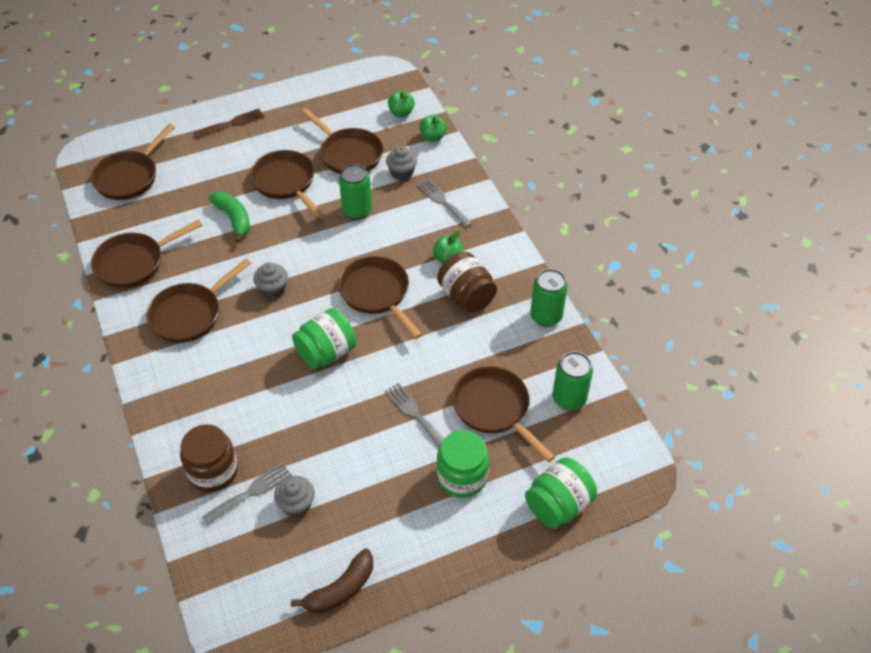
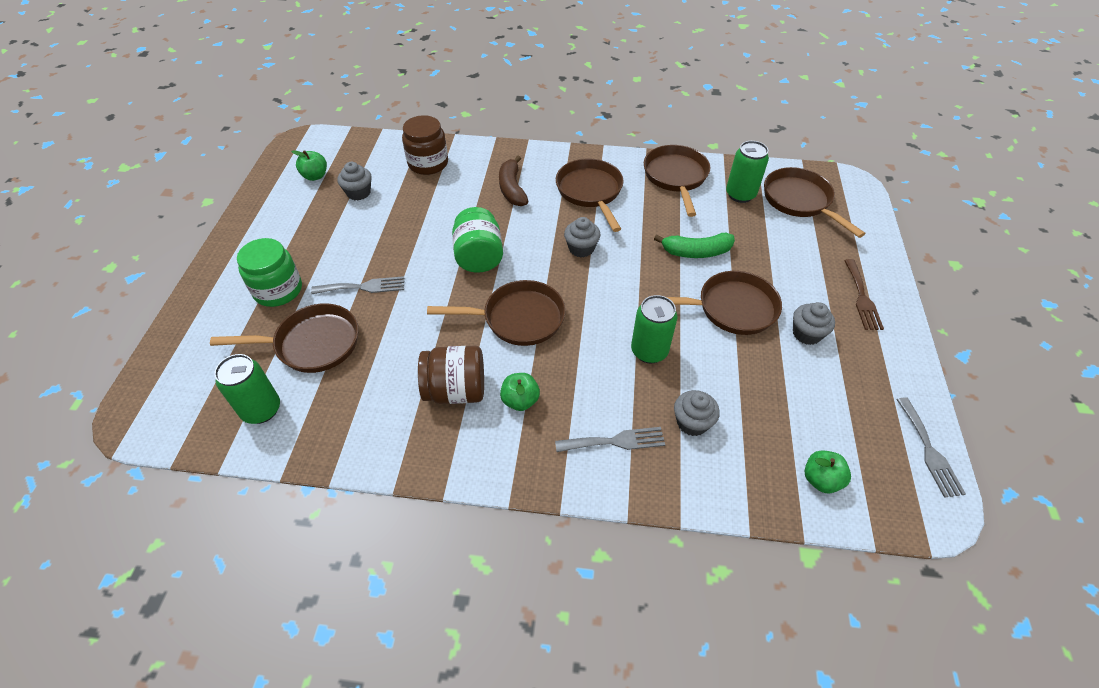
camera: 120 degrees right, 0 degrees up
grey fork [202,463,292,525] -> grey fork moved to [897,397,966,498]
brown banana [291,549,373,613] -> brown banana moved to [499,156,528,206]
brown pan [301,108,383,174] -> none
green apple [419,115,447,142] -> green apple moved to [291,150,327,181]
green jar [525,457,597,529] -> none
green can [530,269,568,327] -> green can moved to [726,141,769,203]
none -> grey cupcake [793,302,835,345]

